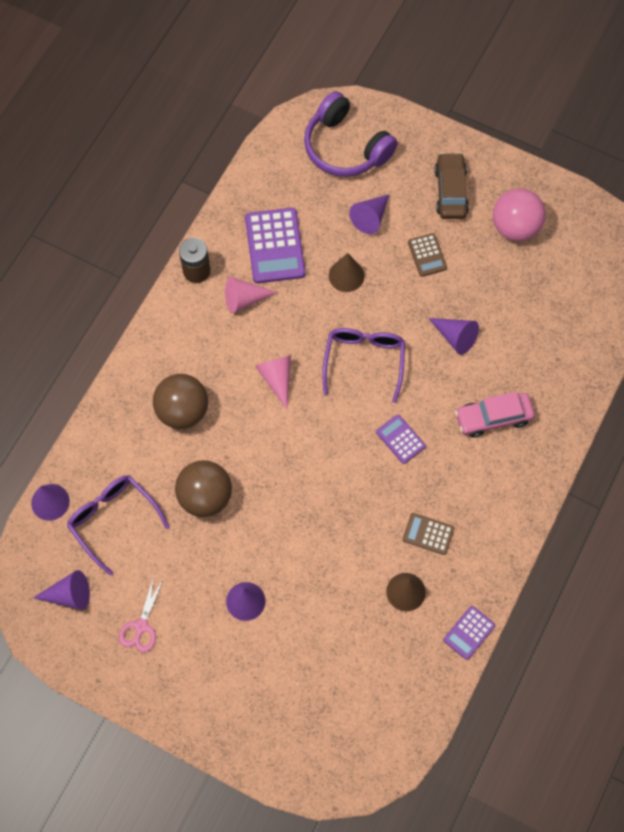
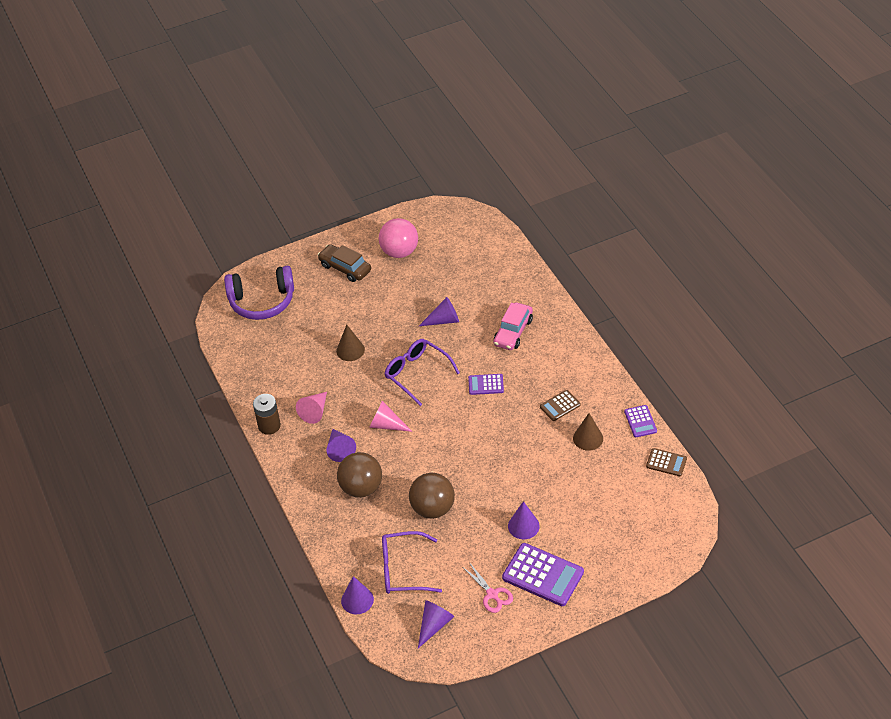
camera: 50 degrees left, 20 degrees down
purple calculator [245,208,306,283] -> purple calculator moved to [502,543,584,606]
purple cone [349,194,389,234] -> purple cone moved to [327,429,356,462]
brown calculator [408,233,447,277] -> brown calculator moved to [646,448,687,476]

